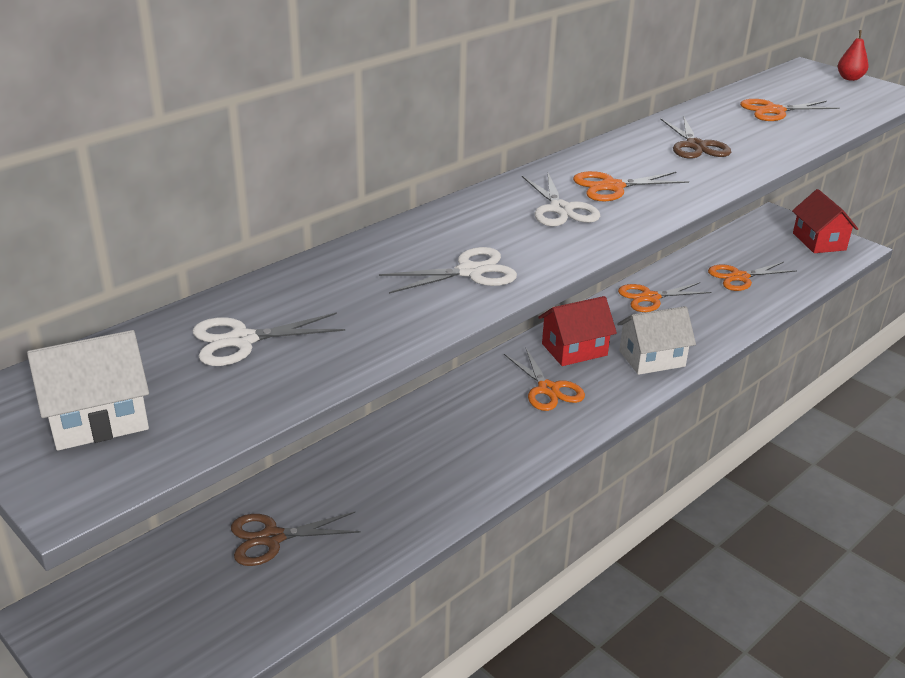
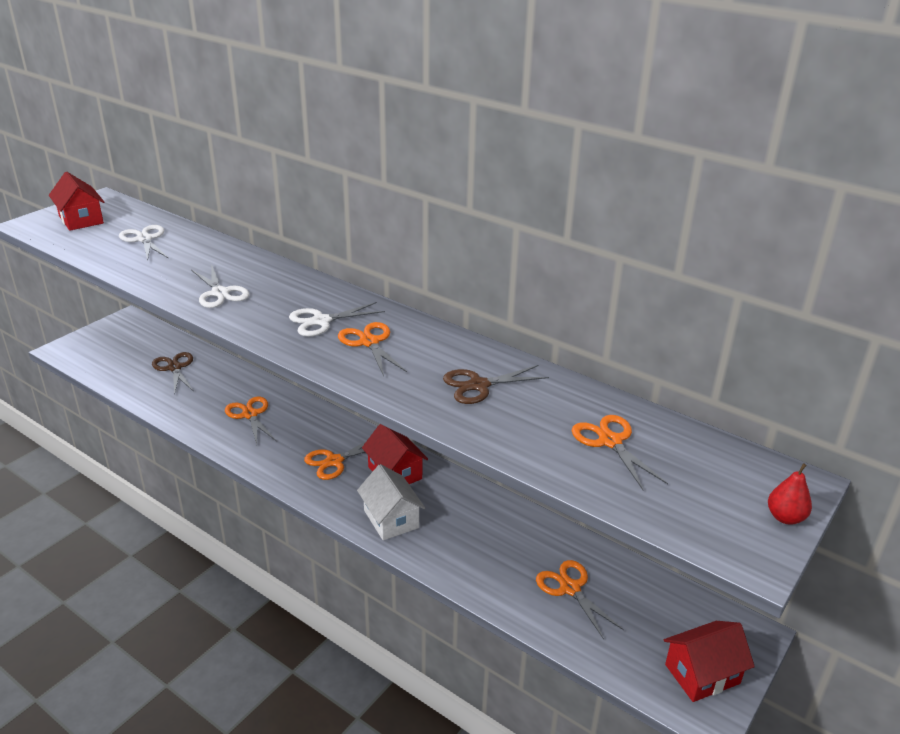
camera: 80 degrees right, 0 degrees up
white house [27,330,149,451] -> red house [49,172,104,231]
orange scissors [618,282,712,312] -> orange scissors moved to [225,396,276,444]

